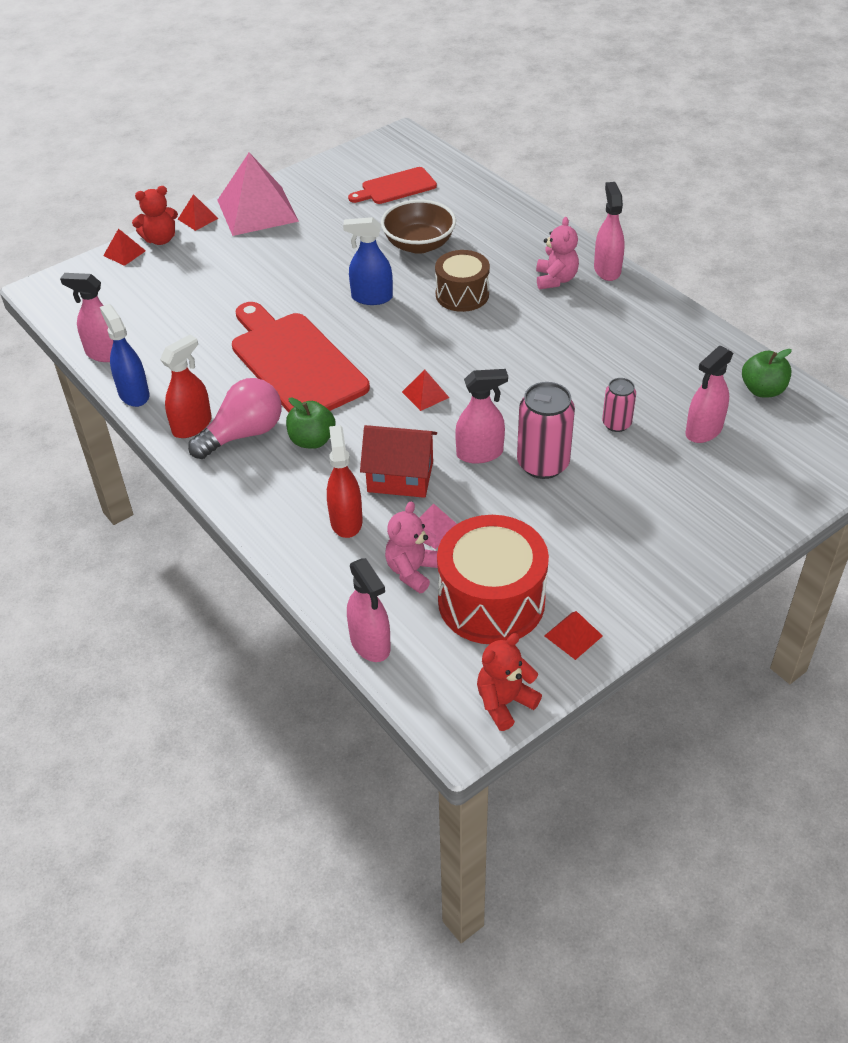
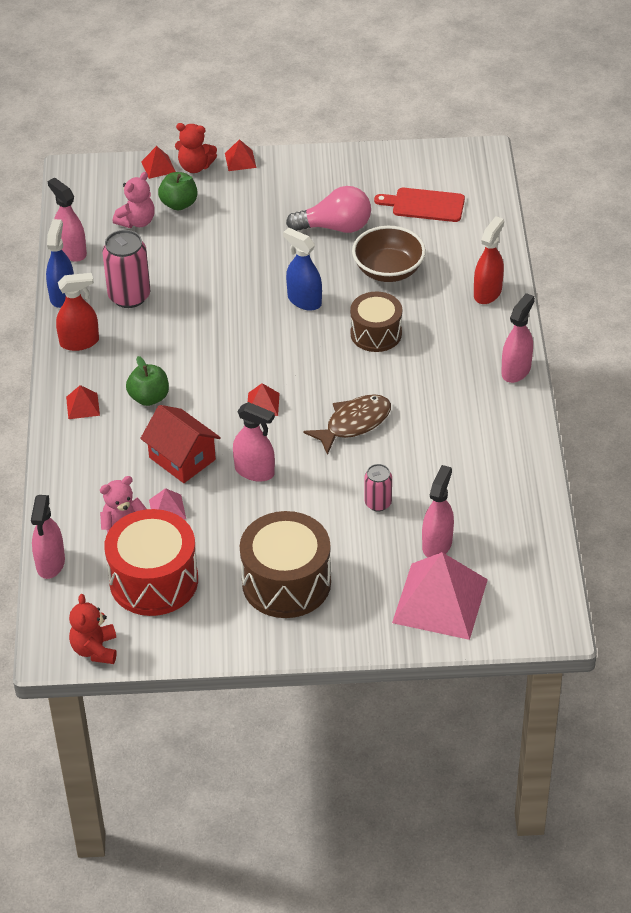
camera: 35 degrees right, 0 degrees up
pink light bulb [188,378,282,459] -> pink light bulb moved to [286,186,371,233]
pink pyramid [217,153,299,236] -> pink pyramid moved to [392,552,488,640]
red cutting board [232,302,370,413] -> none
red spray bottle [327,425,363,538] -> red spray bottle moved to [474,216,504,304]
red teddy bear [477,633,542,731] -> red teddy bear turned 90 degrees counterclockwise [69,594,117,664]
pink can [517,382,575,479] -> pink can moved to [102,230,150,308]
pink teddy bear [536,217,579,289] -> pink teddy bear moved to [112,172,155,228]
red pyramid [544,611,603,660] -> red pyramid moved to [66,385,100,419]
pink spray bottle [685,345,733,443] -> pink spray bottle turned 120 degrees clockwise [422,465,454,558]
green apple [742,349,792,398] -> green apple moved to [158,172,198,210]
none -> brown drum [240,511,331,618]
none -> brown fish [303,394,391,455]

